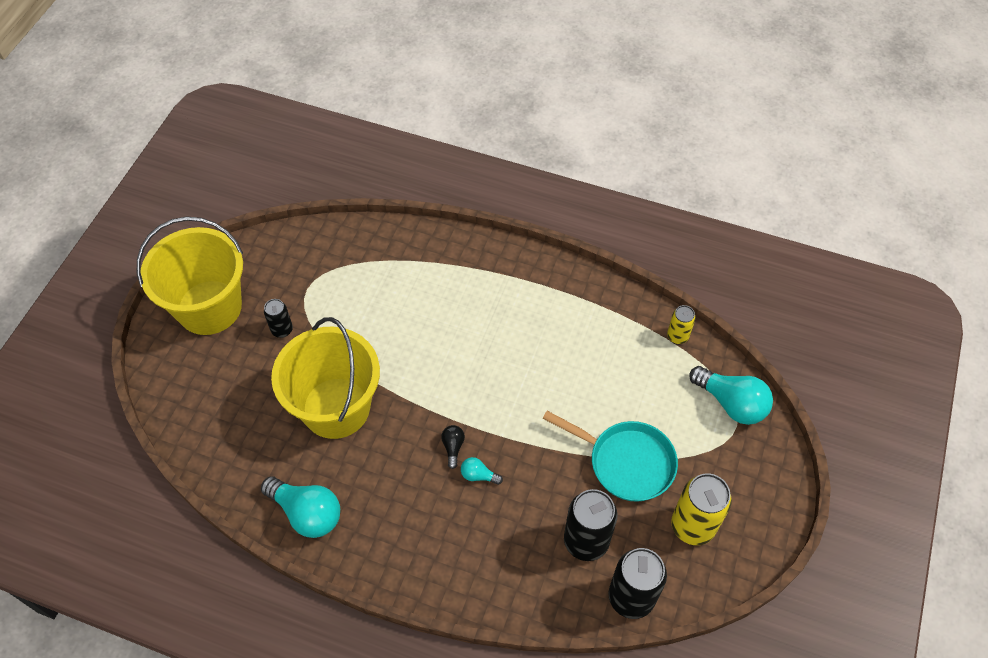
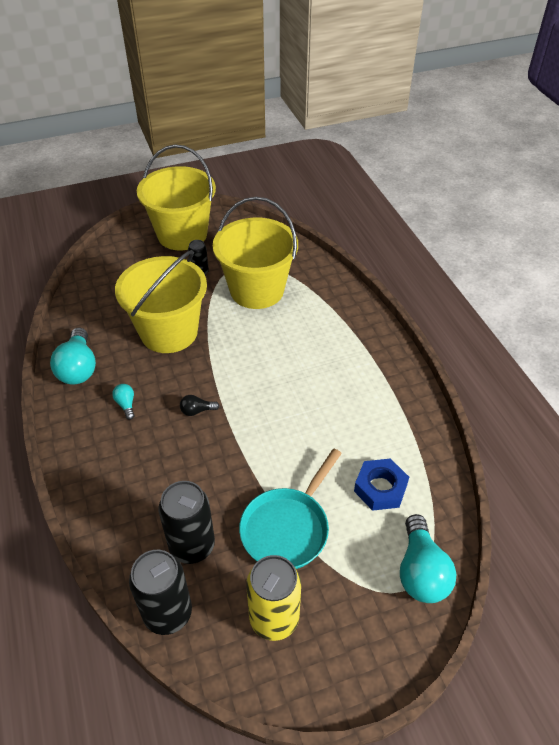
camera: 50 degrees right, 10 degrees down
black light bulb [441,425,465,469] -> black light bulb turned 150 degrees counterclockwise [180,395,219,416]
turquoise light bulb [461,457,503,485] -> turquoise light bulb moved to [112,384,134,420]
turquoise pan [543,411,678,502] -> turquoise pan turned 45 degrees clockwise [239,449,342,569]
yellow can [667,305,696,344] -> none
none -> yellow bucket [213,197,298,309]
none -> blue nut [354,458,409,511]

